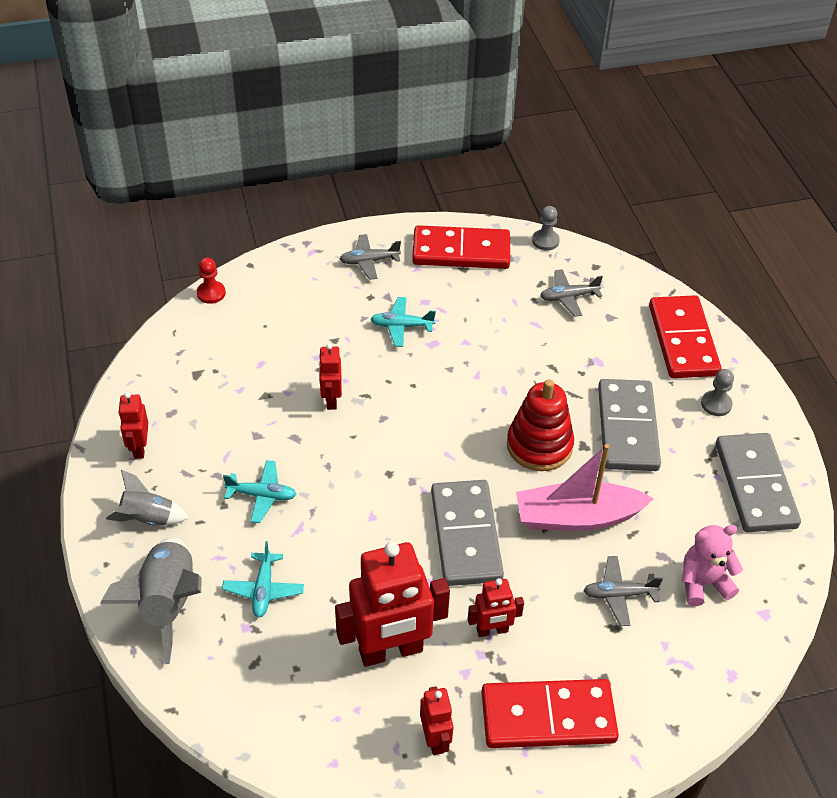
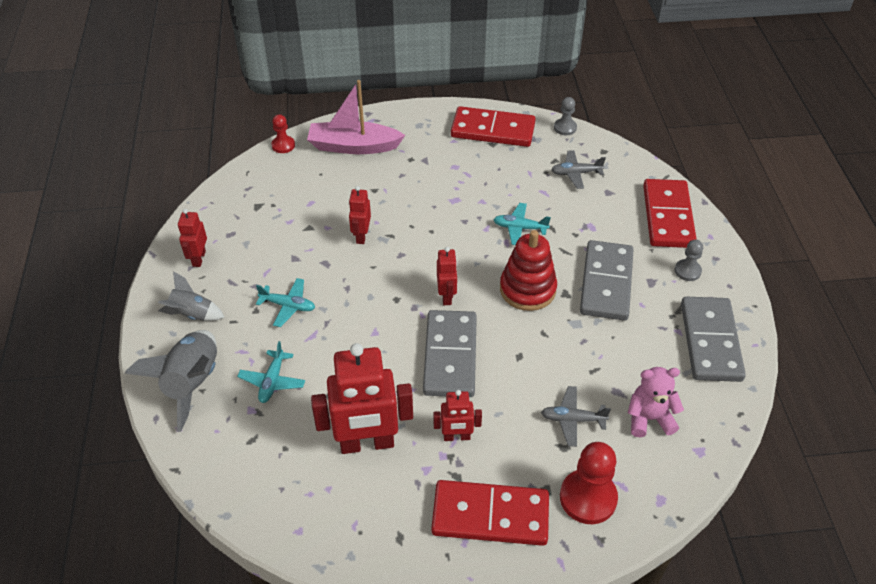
camera: 10 degrees right, 0 degrees up
grey plane [340,234,401,280] -> none
turquoise plane [370,297,436,347] -> turquoise plane moved to [493,203,551,245]
red robot [420,686,453,755] -> red robot moved to [437,247,457,305]
pink boat [516,444,654,531] -> pink boat moved to [307,80,405,154]
none -> red pawn [560,442,618,524]

